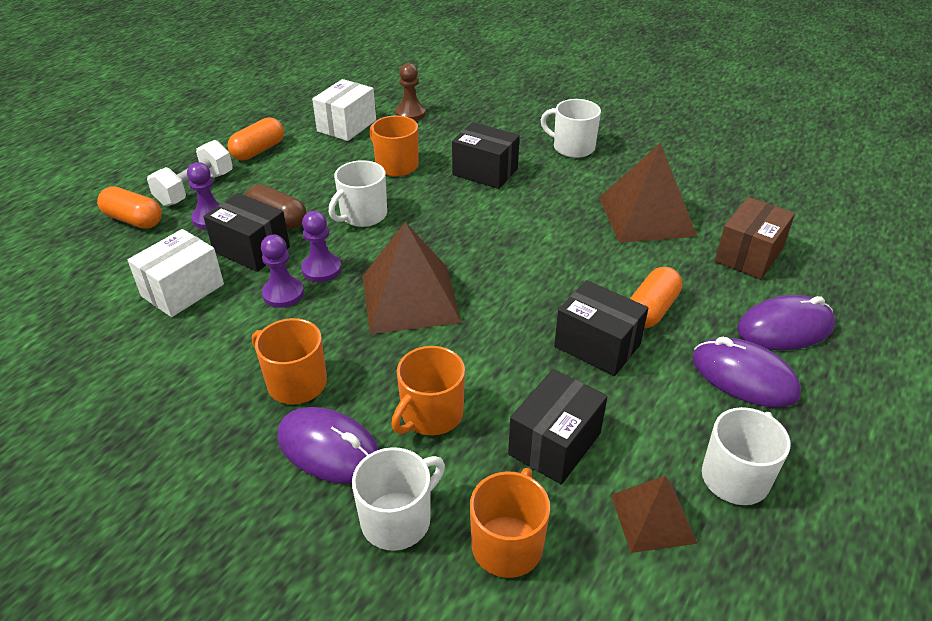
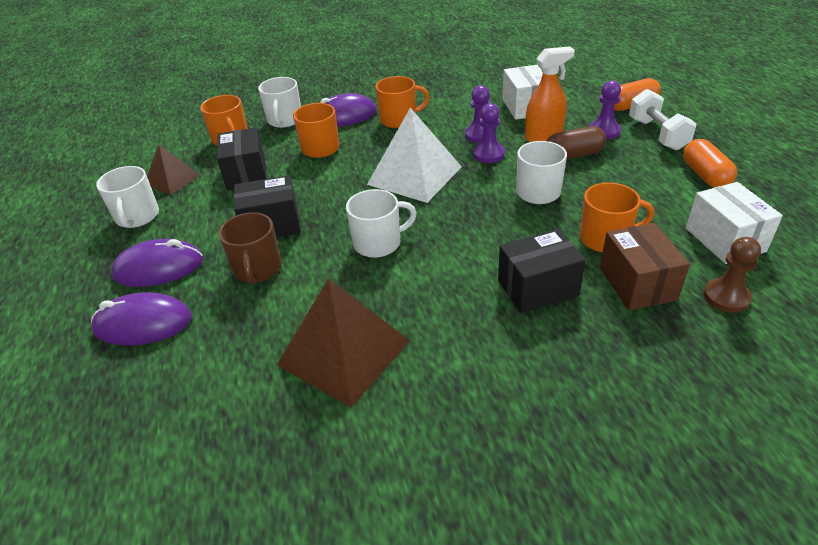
camera: 135 degrees right, 0 degrees up
black box [203,193,290,272] -> orange spray bottle [525,46,575,142]
brown pyramid [363,222,461,334] -> white pyramid [367,108,462,203]
white mug [541,99,601,158] -> white mug moved to [346,189,417,258]
orange capsule [630,267,682,328] -> brown mug [219,212,282,285]
brown box [715,197,795,279] -> brown box moved to [600,223,690,310]
purple mouse [737,295,835,350] -> purple mouse turned 60 degrees clockwise [91,292,192,346]

